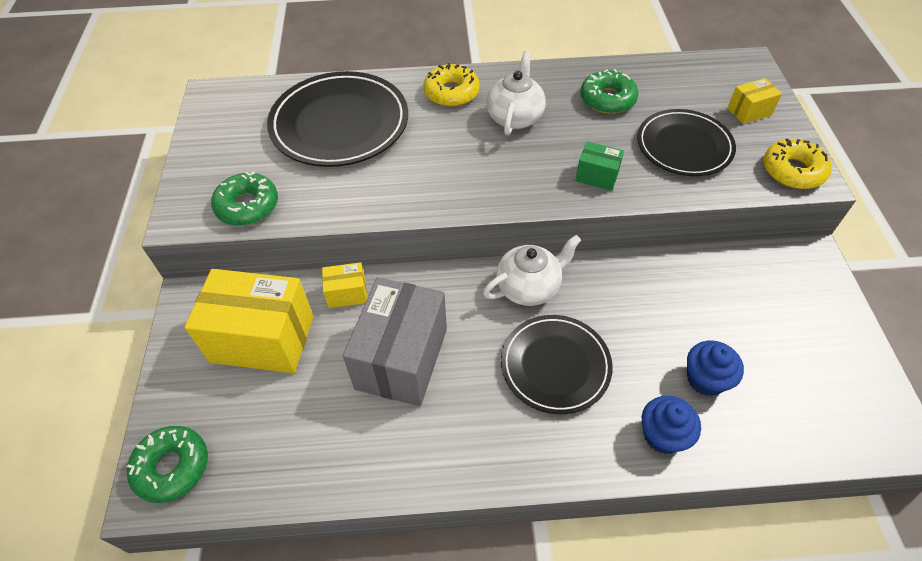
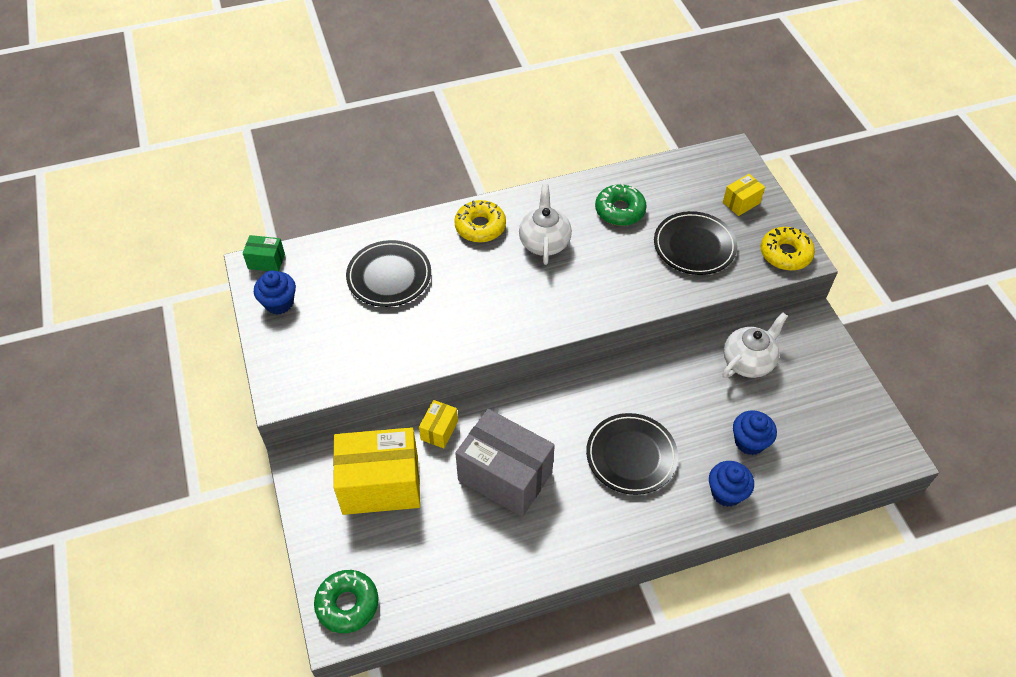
camera: 15 degrees left, 0 degrees up
green donut [211,171,278,226] -> none
black plate [267,71,408,167] -> black plate [346,240,431,307], size x0.66
yellow box [322,262,367,308] -> yellow box turned 45 degrees counterclockwise [419,400,458,448]
grey box [343,277,447,406] -> grey box turned 60 degrees counterclockwise [455,409,555,517]
white teapot [483,235,581,306] -> white teapot moved to [723,313,788,378]
green box [575,141,624,191] -> green box moved to [243,235,285,271]
none -> blue cupcake [254,270,296,314]

